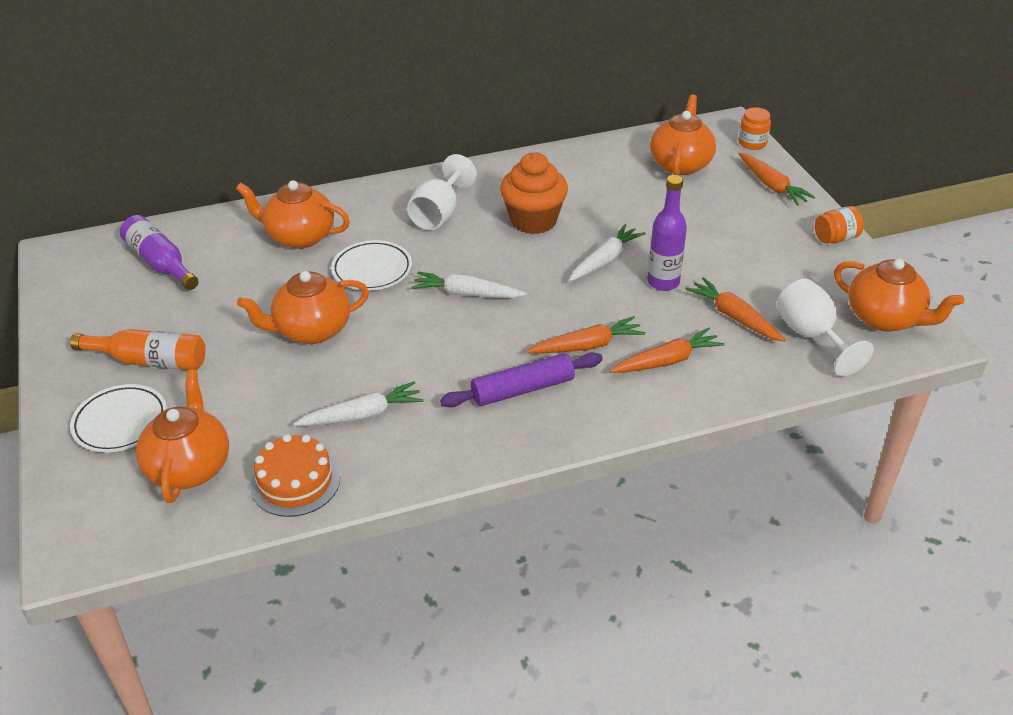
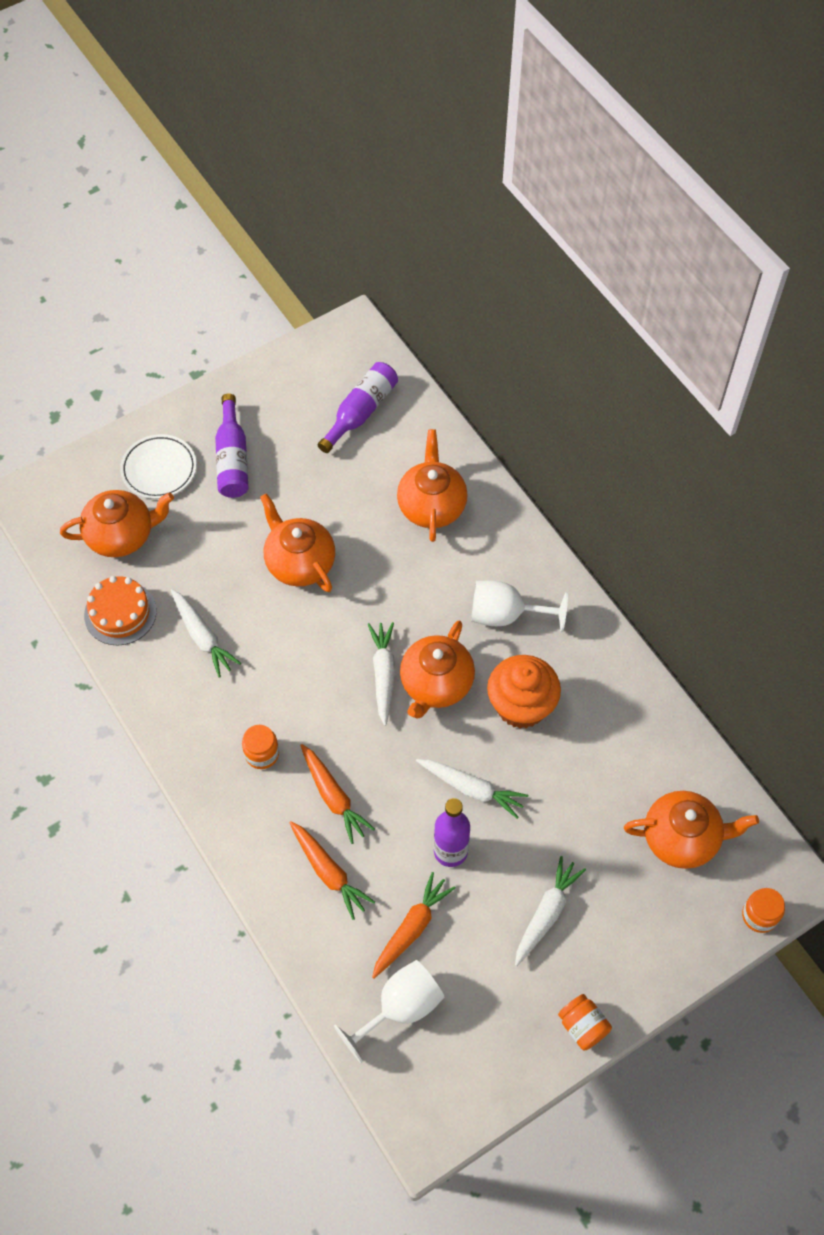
camera: 75 degrees right, 20 degrees up
orange bottle [70,329,206,370] -> purple bottle [215,393,248,498]
white plate [331,240,412,291] -> none
purple rolling pin [440,353,603,408] -> orange jar [242,725,279,769]
orange carrot [739,153,816,206] -> none
orange teapot [834,259,964,332] -> orange teapot moved to [400,621,475,719]
none -> white carrot [515,856,586,966]

